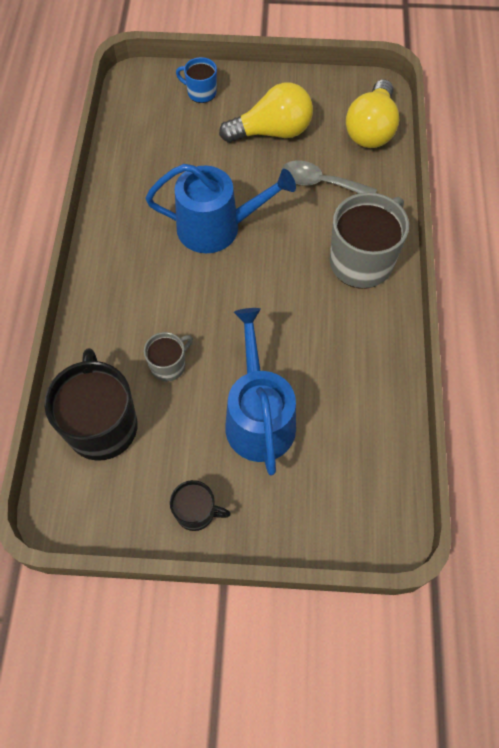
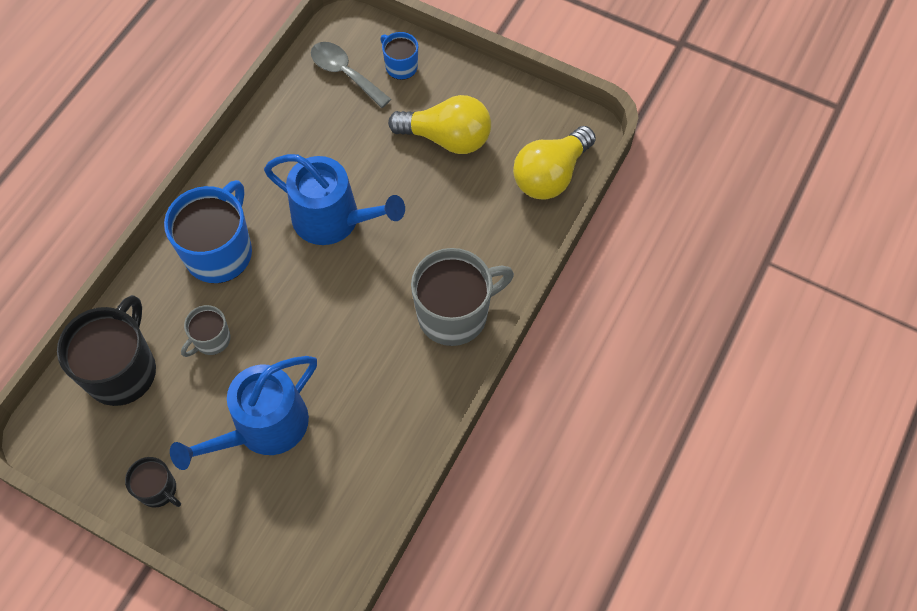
camera: 25 degrees right, 0 degrees up
grey mug [144,332,193,382] -> grey mug turned 150 degrees clockwise [181,305,231,357]
blue watering can [225,308,296,475] -> blue watering can turned 150 degrees counterclockwise [170,356,317,470]
grey spoon [282,160,377,193] -> grey spoon moved to [311,42,391,108]
none -> blue mug [164,180,252,283]

